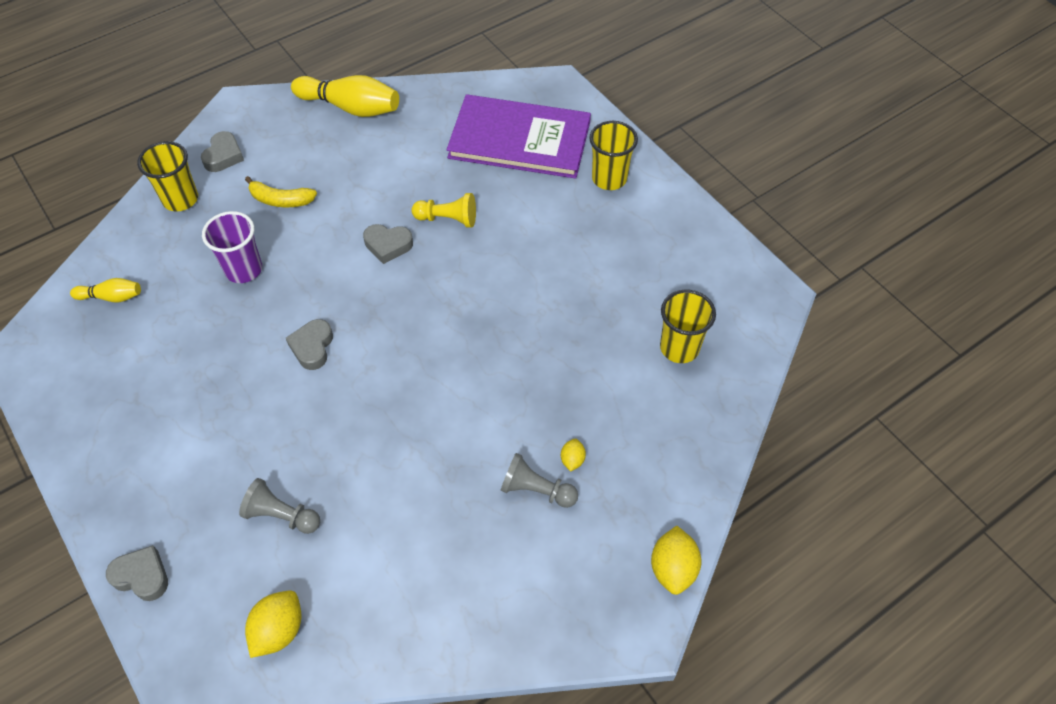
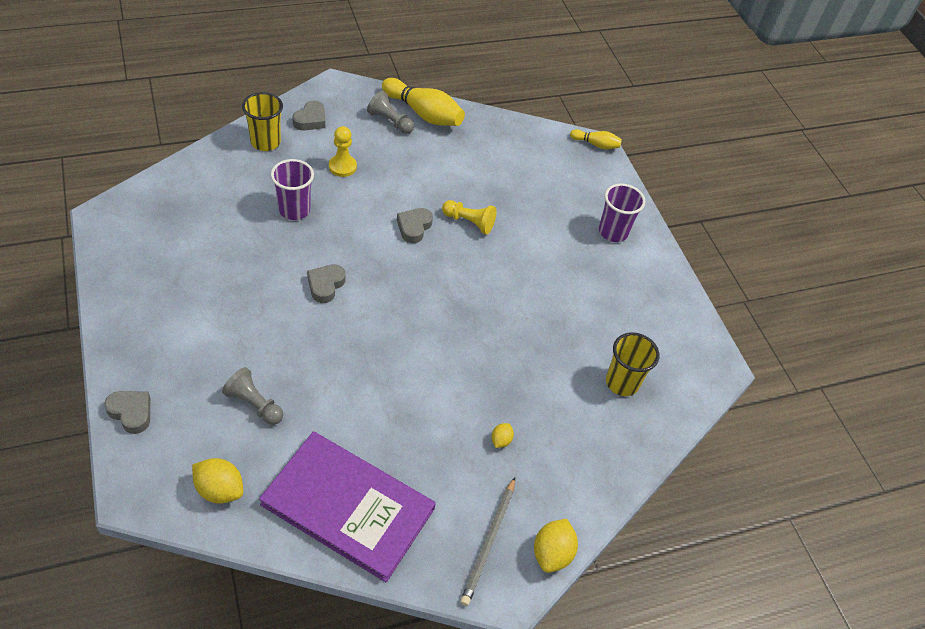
camera: 10 degrees right, 5 degrees down
yellow bowling pin [70,278,141,302] -> yellow bowling pin moved to [570,129,622,149]
yellow banana [245,176,317,207] -> yellow pawn [329,126,357,177]
yellow lemon [245,590,301,658] -> yellow lemon turned 75 degrees clockwise [192,458,243,504]
grey heart [363,224,413,264] -> grey heart turned 90 degrees clockwise [397,208,433,243]
purple book [447,94,591,179] -> purple book moved to [259,431,436,582]
grey pawn [500,453,578,508] -> grey pawn moved to [367,91,414,134]
yellow cup [589,121,638,190] -> purple cup [599,183,646,242]
none -> grey pencil [460,477,515,606]

